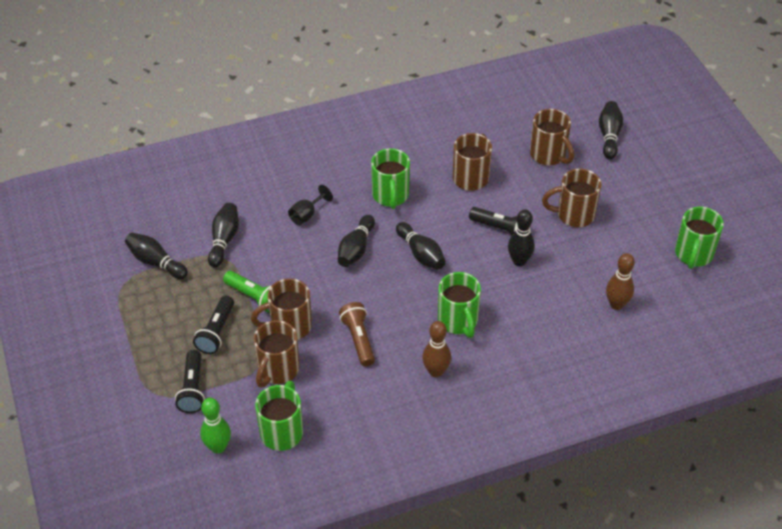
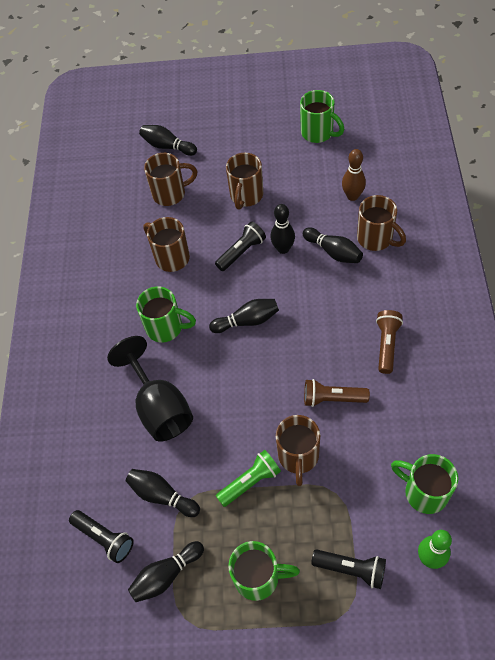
camera: 65 degrees left, 10 degrees up
black flashlight [193,296,234,354] -> black flashlight moved to [69,510,134,563]
brown mug [253,320,300,387] -> brown mug moved to [357,195,406,251]
black goblet [288,185,333,225] -> black goblet [107,336,193,442], size x2.13
black bowling pin [338,215,375,267] -> black bowling pin moved to [303,227,363,263]
brown bowling pin [422,321,451,377] -> brown flashlight [376,310,403,374]
green mug [438,272,481,338] -> green mug moved to [228,541,300,601]

